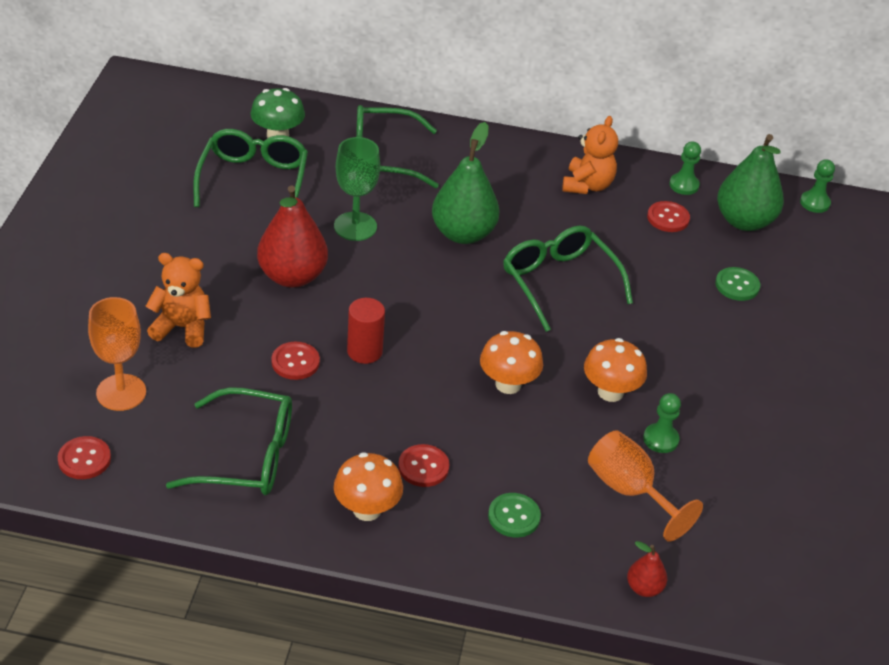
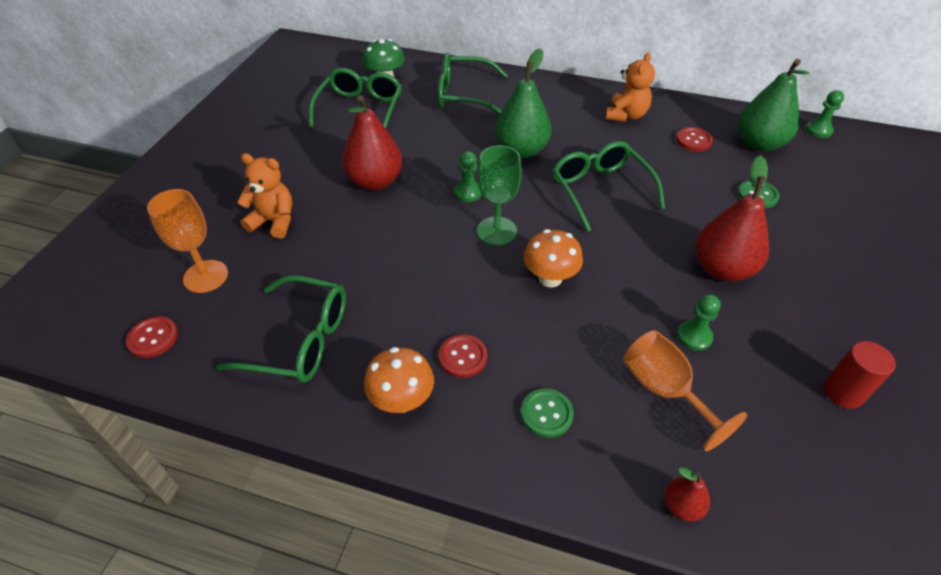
camera: 10 degrees right, 5 degrees up
red button [272,342,320,380] -> none
green goblet [334,137,380,241] -> green goblet moved to [477,145,522,246]
red cylinder [347,298,385,364] -> red cylinder moved to [824,341,896,409]
orange mushroom [584,338,647,402] -> none
green pawn [669,141,701,195] -> green pawn moved to [454,151,482,202]
none -> red pear [696,155,769,281]

